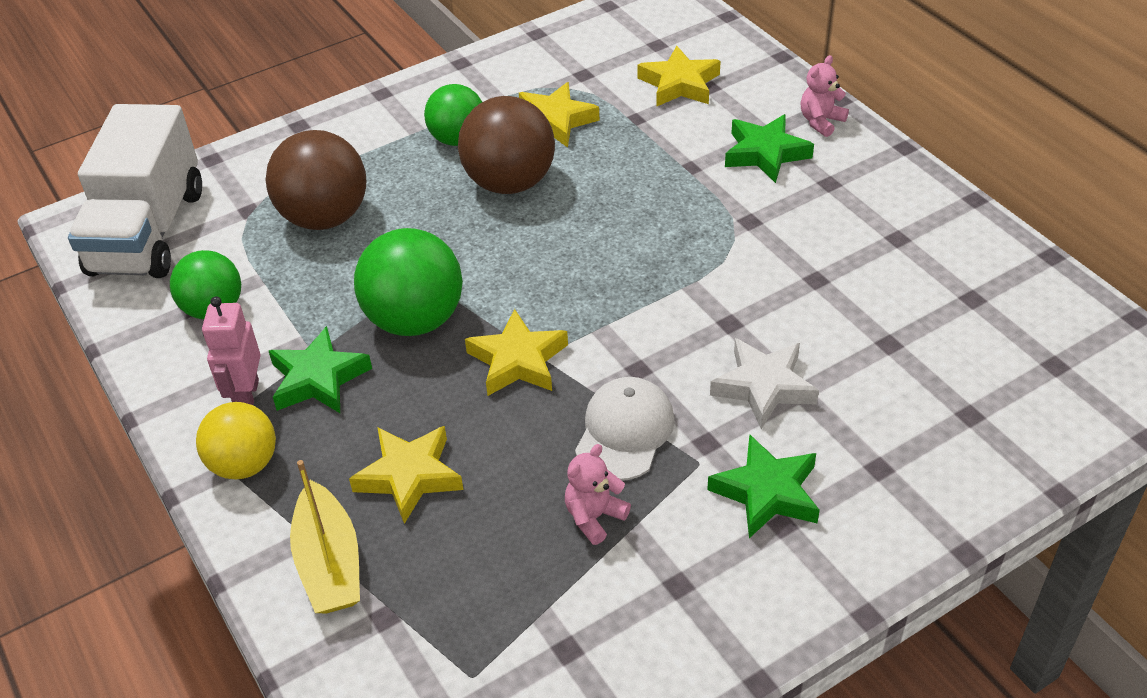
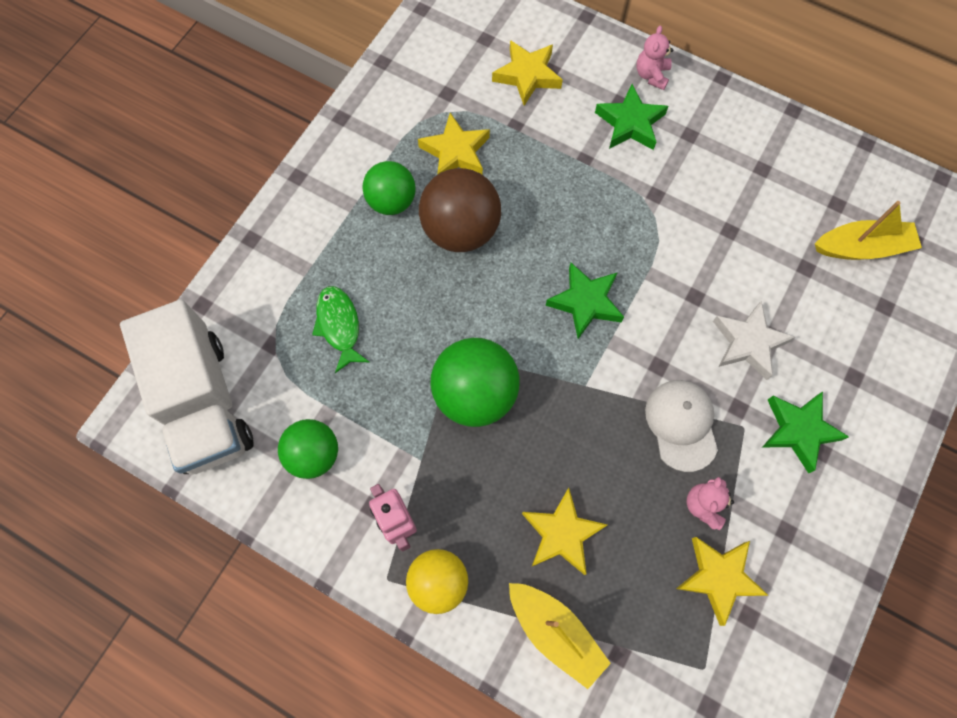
camera: 30 degrees left, 25 degrees up
brown ball [265,130,366,230] -> green fish [312,286,369,373]
green star [269,326,372,413] -> green star moved to [546,263,624,339]
yellow star [465,309,568,396] -> yellow star moved to [676,537,768,626]
none -> yellow boat [815,201,922,260]

